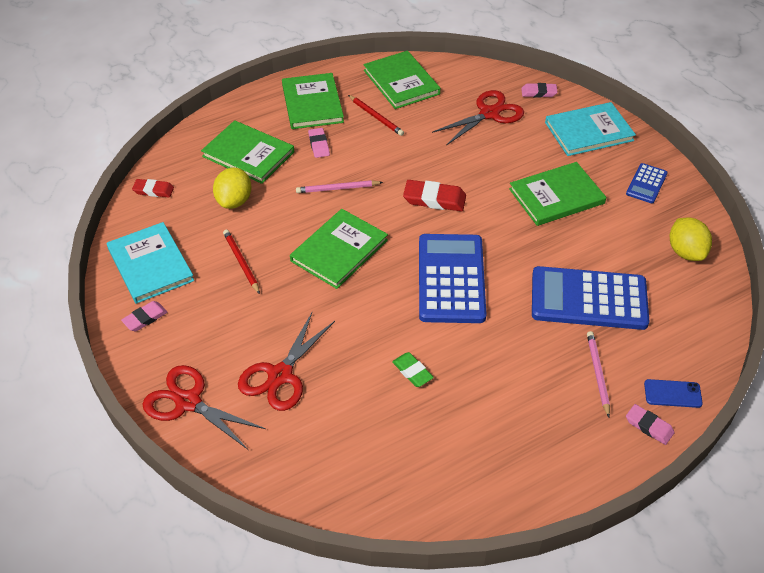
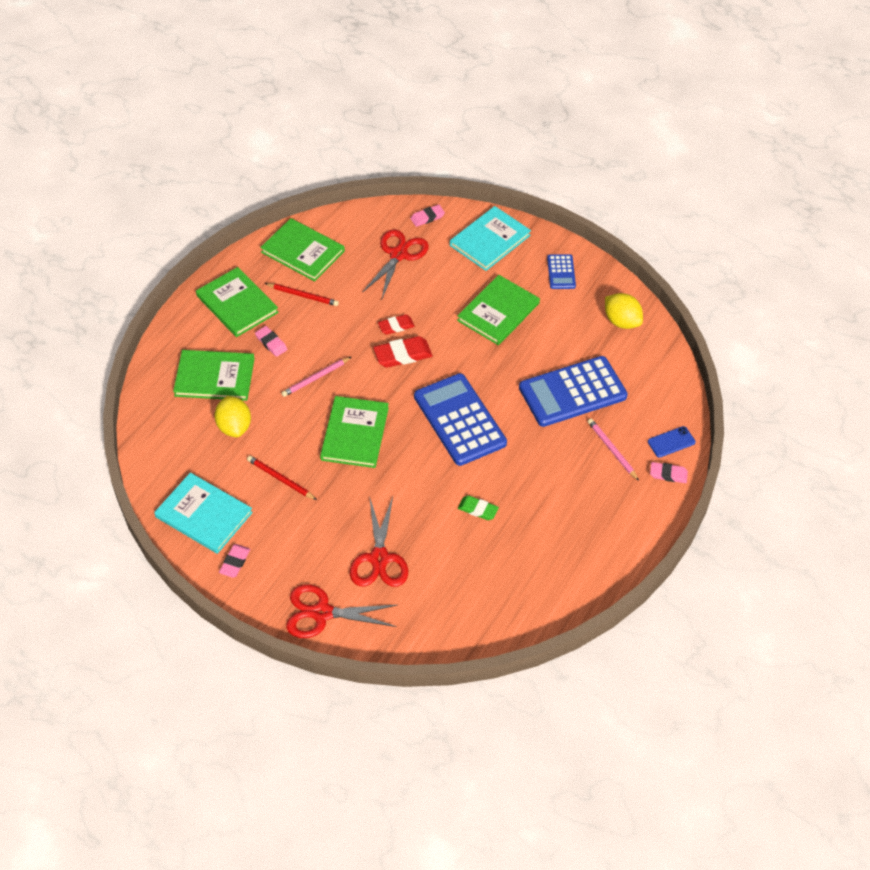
camera: 30 degrees left, 5 degrees up
red eraser [132,179,174,198] -> red eraser moved to [378,314,415,335]

